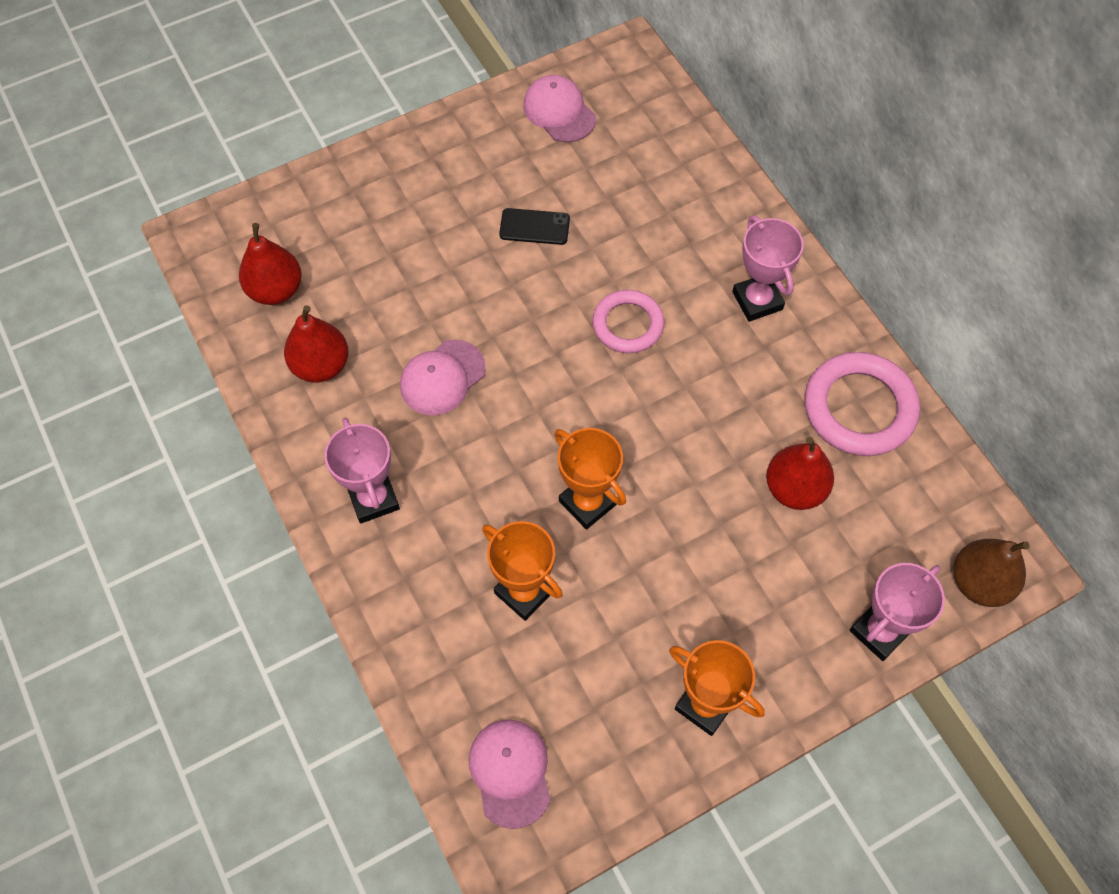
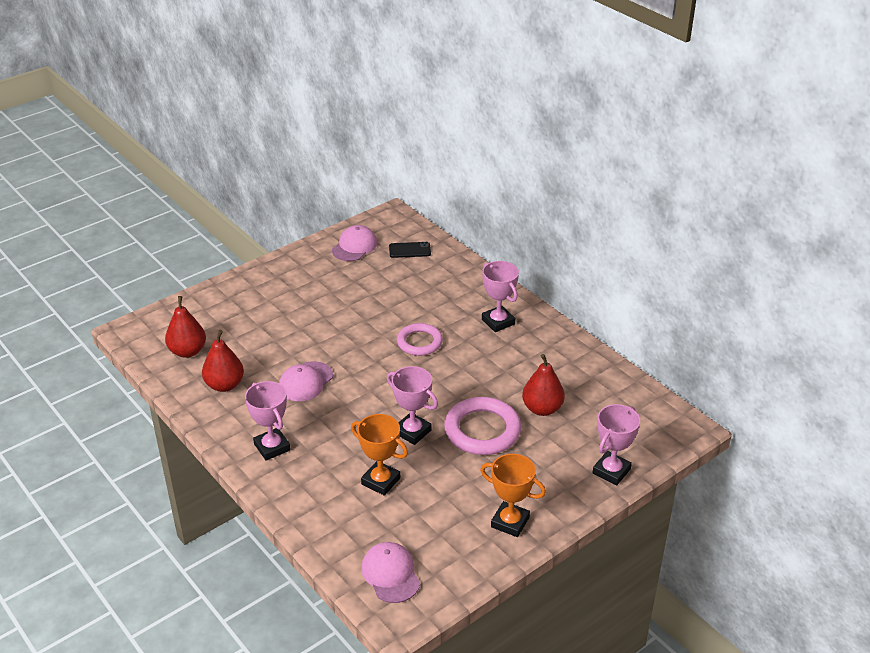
camera: 10 degrees left, 25 degrees down
black phone [499,208,570,245] -> black phone moved to [389,242,431,258]
pink cap [523,75,596,142] -> pink cap turned 75 degrees clockwise [332,225,378,261]
orange trophy [554,428,626,530] -> pink trophy [387,366,438,445]
pink ring [805,352,920,456] -> pink ring moved to [444,397,521,455]
brown pear [953,539,1030,607] -> none

